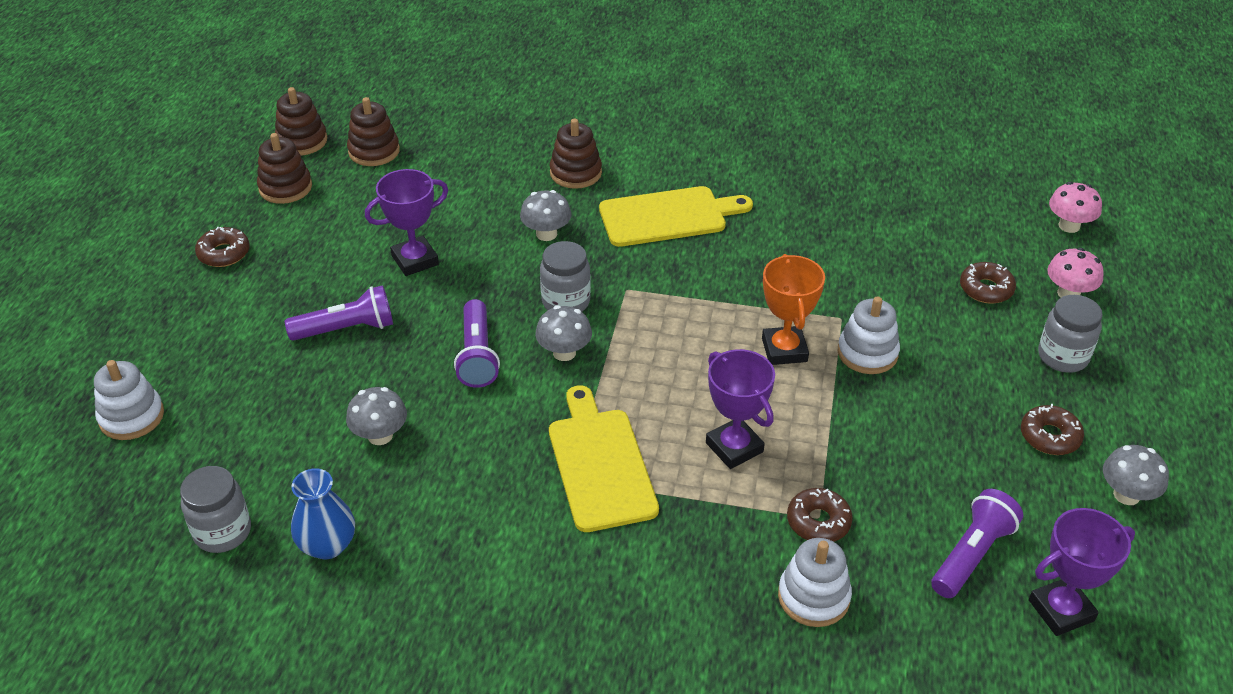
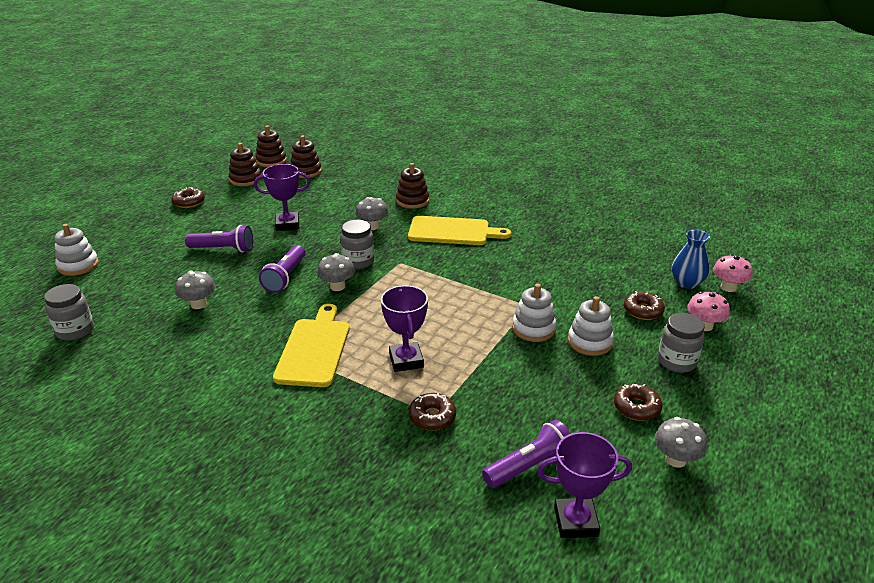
camera: 20 degrees right, 10 degrees down
blue vase [291,468,355,560] -> blue vase moved to [672,230,710,289]
orange trophy [762,254,825,365] -> none
white stacking toy [778,538,852,627] -> white stacking toy moved to [568,296,614,356]

